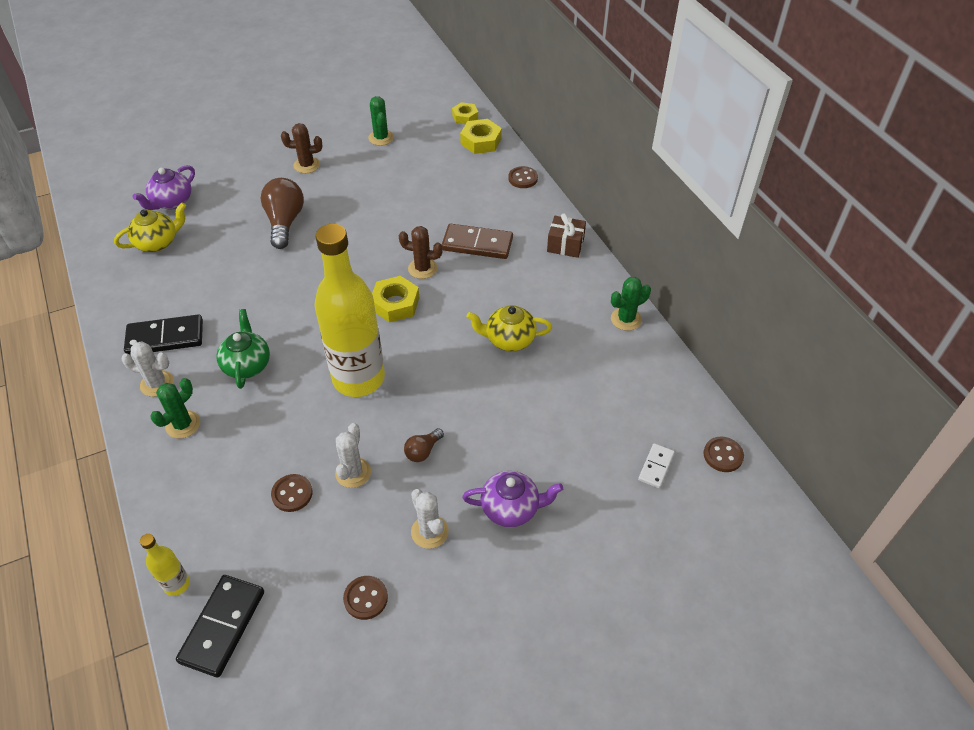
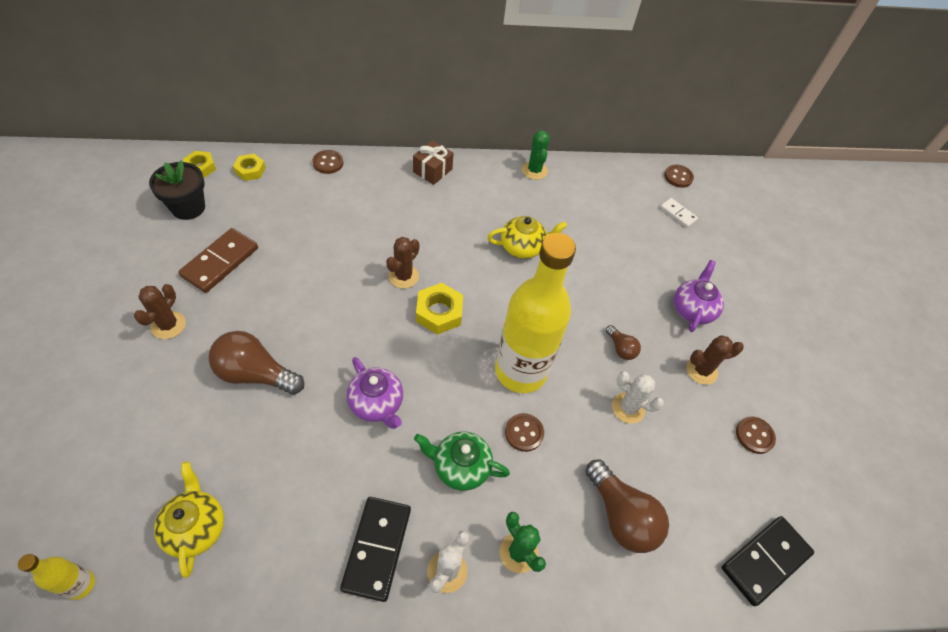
camera: 75 degrees left, 5 degrees up
purple teapot [133,165,195,210] -> purple teapot moved to [347,357,403,429]
yellow bottle [140,534,190,596] -> yellow bottle moved to [18,554,95,600]
black domino [176,575,264,677] -> black domino turned 75 degrees counterclockwise [722,516,814,606]
brown button [271,474,313,512] -> brown button moved to [505,413,544,452]
green cactus [368,96,394,146] -> none
white cactus [411,489,449,549] -> brown cactus [686,335,744,385]
brown domino [442,224,513,259] -> brown domino moved to [178,228,258,293]
yellow nut [460,119,502,154] -> yellow nut [233,154,266,181], size x0.66
yellow teapot [467,305,552,351] -> yellow teapot turned 120 degrees counterclockwise [487,216,567,259]
none -> black flower pot [149,160,205,220]
none -> brown light bulb [586,459,669,553]

